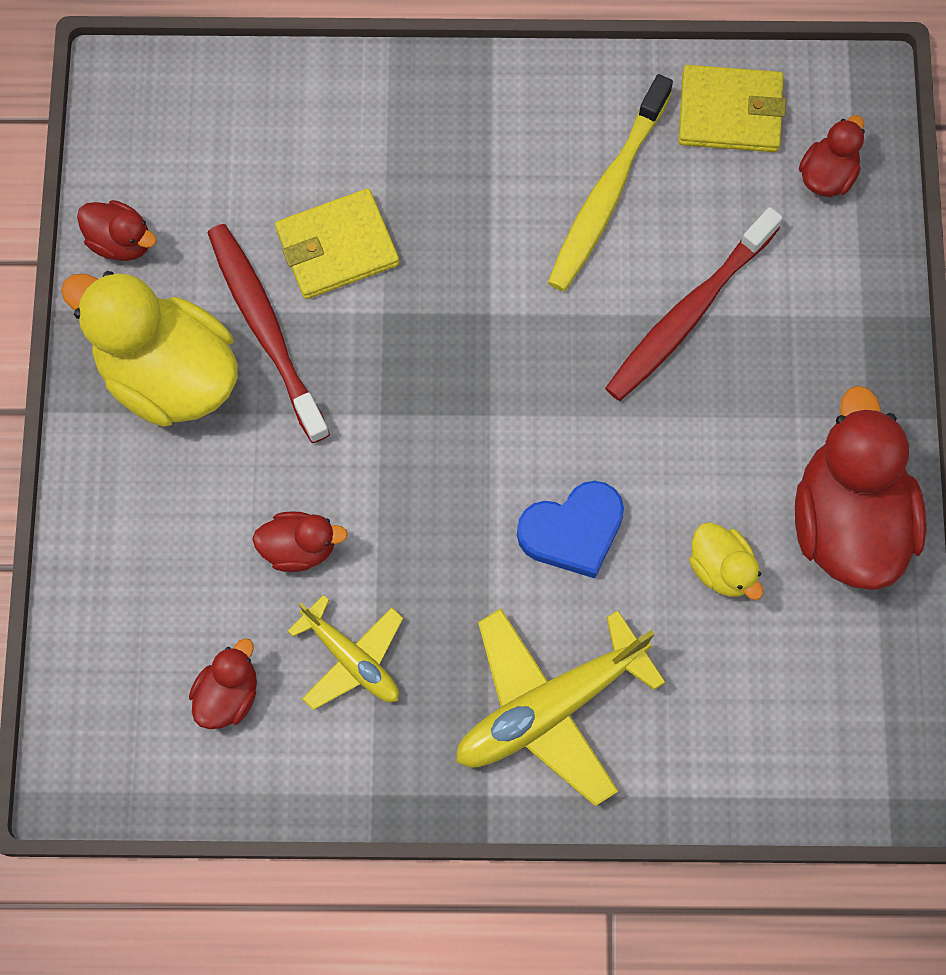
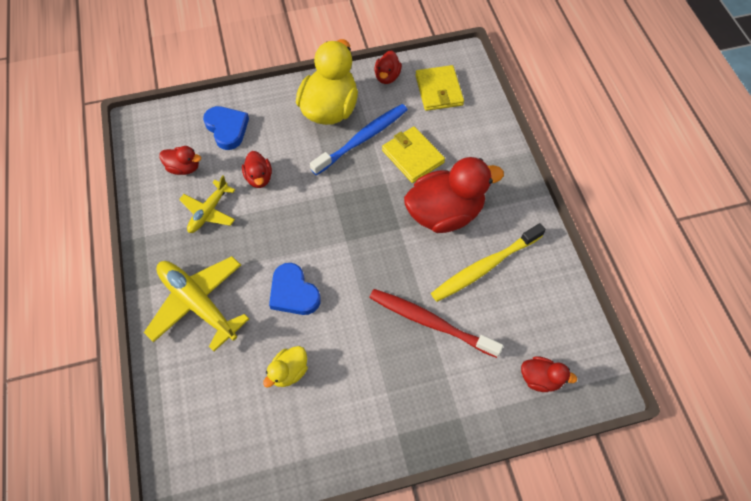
camera: 75 degrees right, 10 degrees down
red toothbrush [207,224,330,443] -> blue toothbrush [310,104,408,175]
yellow toothbrush [548,74,673,291] -> yellow toothbrush turned 45 degrees counterclockwise [431,223,546,302]
yellow wallet [678,65,786,152] -> yellow wallet moved to [415,65,464,111]
red duck [795,386,927,590] -> red duck moved to [404,157,504,233]
none -> blue heart [203,106,249,150]

